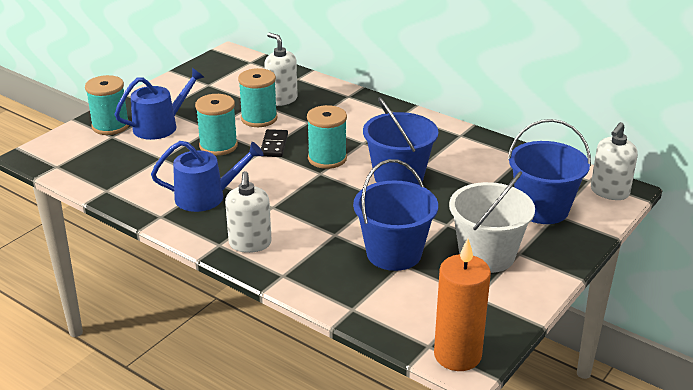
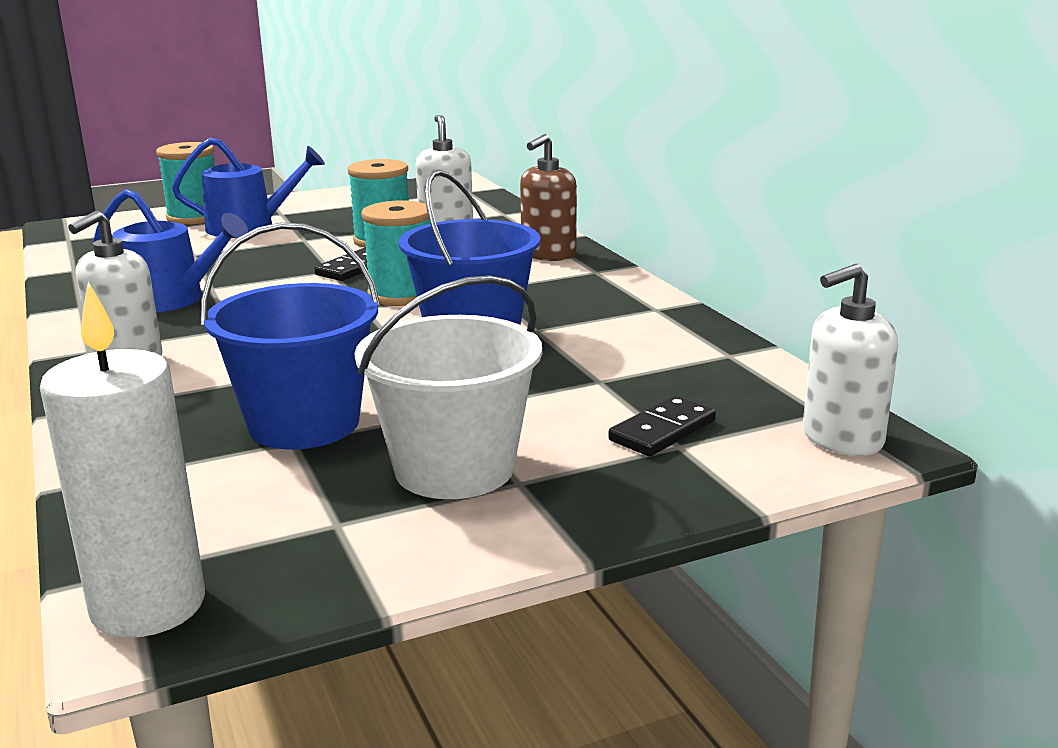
camera: 30 degrees right, 10 degrees down
turquoise spool [195,94,238,156] -> none
orange candle [434,238,491,371] -> white candle [40,282,205,638]
blue bucket [508,119,591,224] -> black domino [608,396,716,456]
none -> brown soap dispenser [520,134,577,261]

